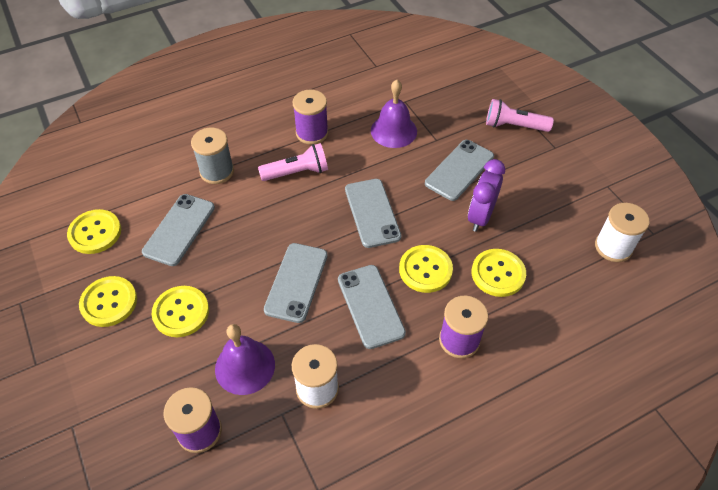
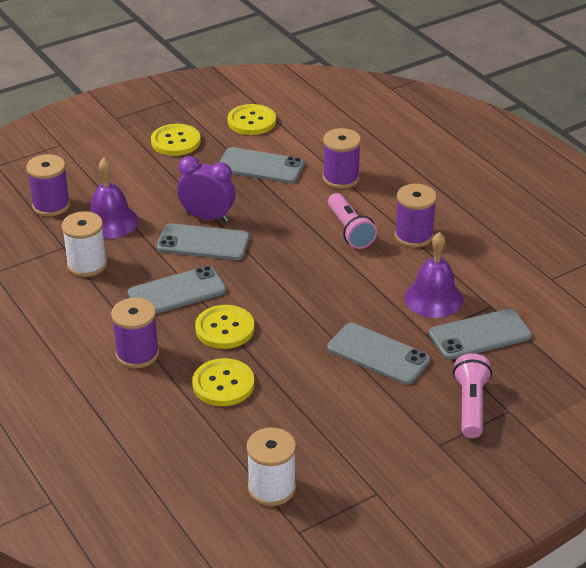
camera: 85 degrees right, 15 degrees down
yellow button [152,286,209,337] -> none
grey spool [191,128,234,184] -> purple spool [323,128,361,189]
grey phone [345,179,401,248] -> grey phone moved to [429,309,532,360]
purple clock [468,159,505,232] -> purple clock moved to [177,156,235,222]

